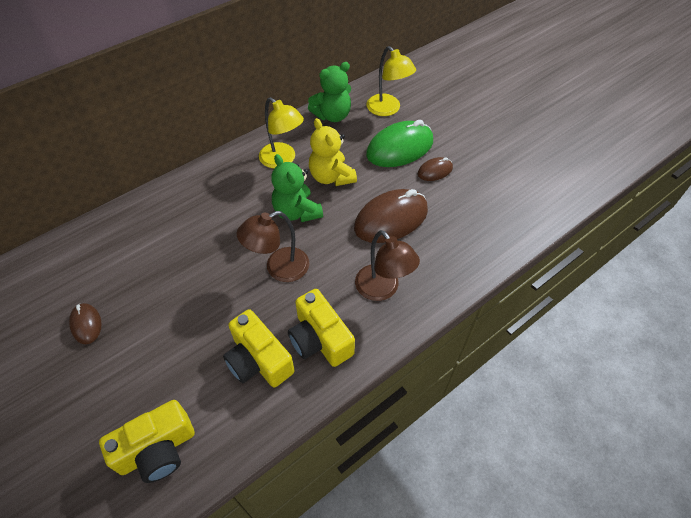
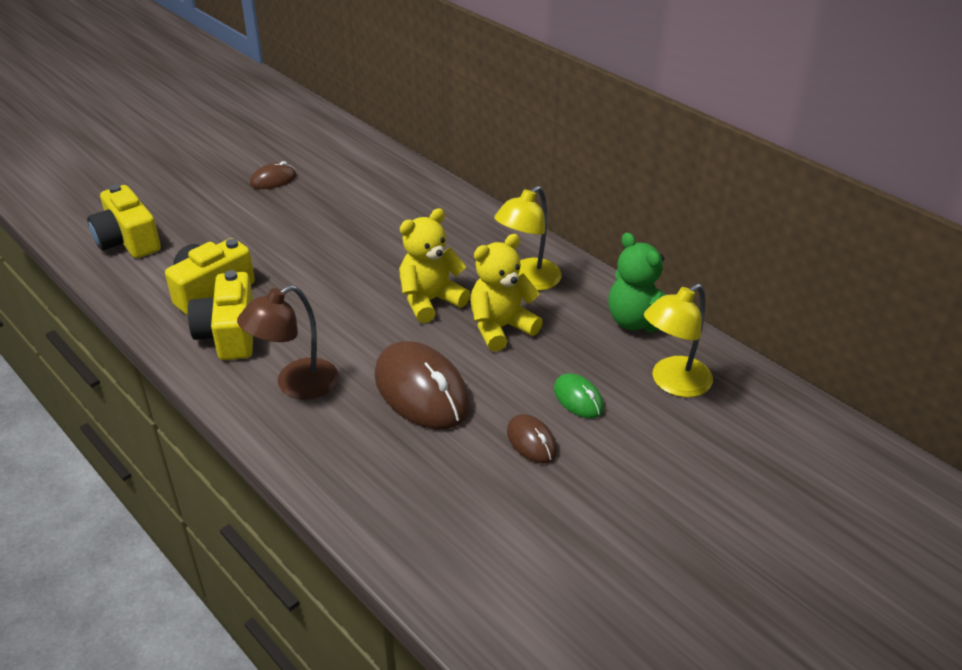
camera: 85 degrees right, 15 degrees down
brown lamp [236,211,309,282] -> none
green teddy bear [271,154,323,222] -> yellow teddy bear [399,208,470,323]
yellow camera [288,289,355,367] -> yellow camera turned 60 degrees counterclockwise [188,270,253,360]
green mouse [366,120,433,167] -> green mouse [554,374,604,418], size x0.50

